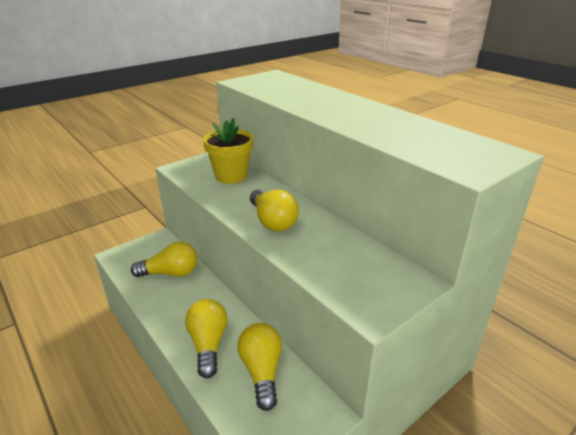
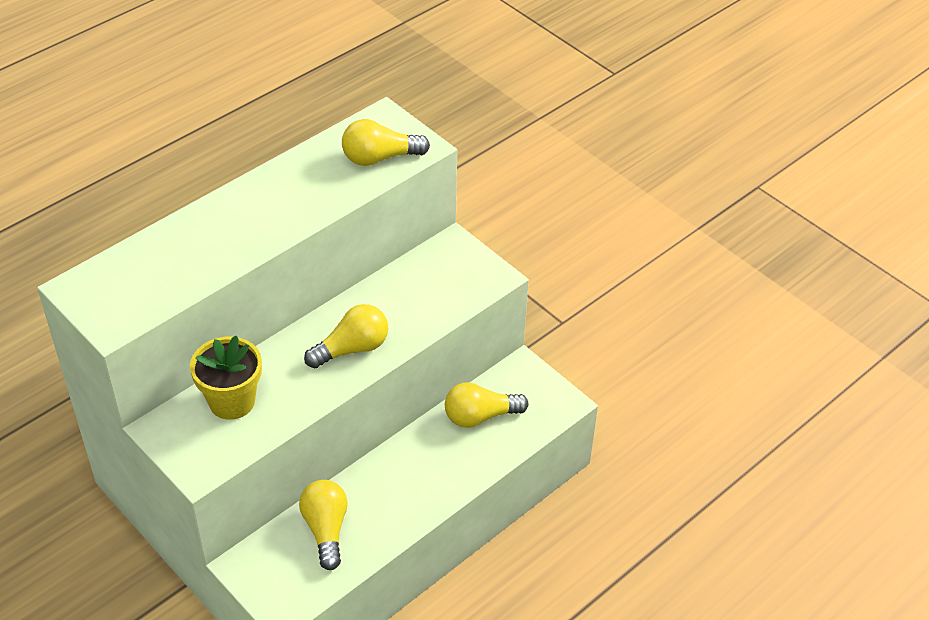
camera: 95 degrees left, 15 degrees up
yellow light bulb [185,299,228,378] -> yellow light bulb moved to [342,119,430,166]

